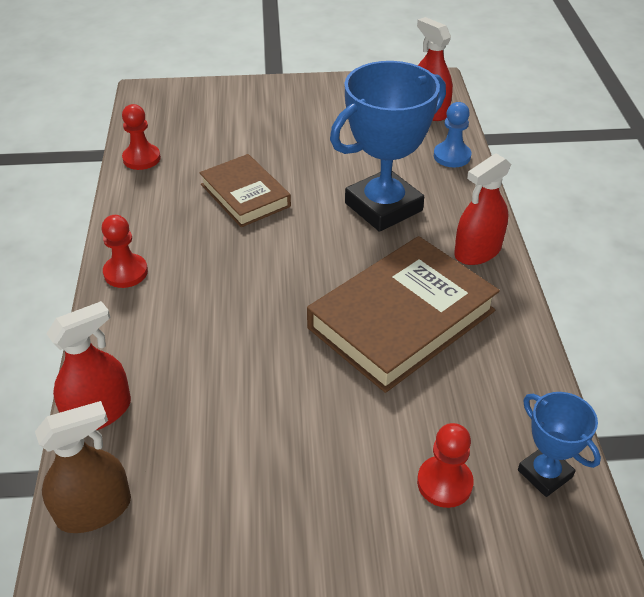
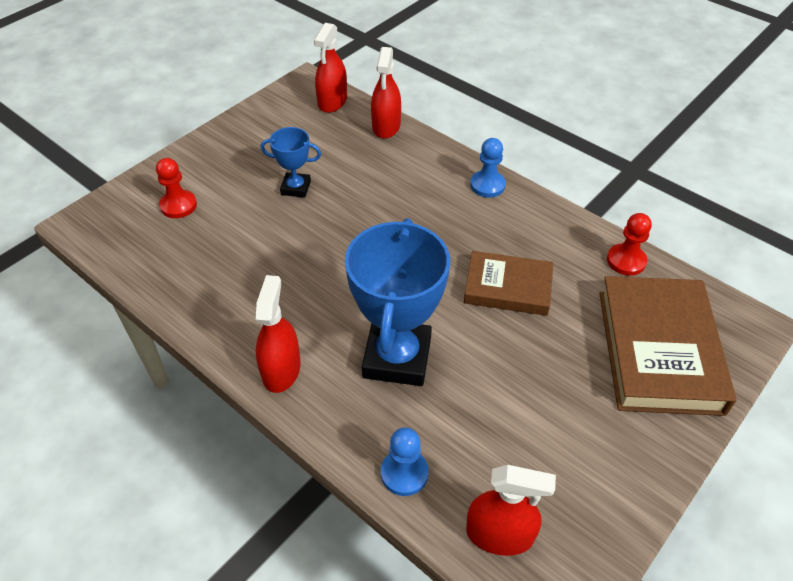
camera: 135 degrees right, 5 degrees up
brown spray bottle [35,401,131,533] -> red spray bottle [314,23,347,113]
red pawn [102,215,148,288] -> blue pawn [470,138,506,198]
brown book [307,236,500,393] -> brown book moved to [599,276,736,416]
blue trophy [518,392,601,497] -> blue trophy moved to [261,127,321,198]

